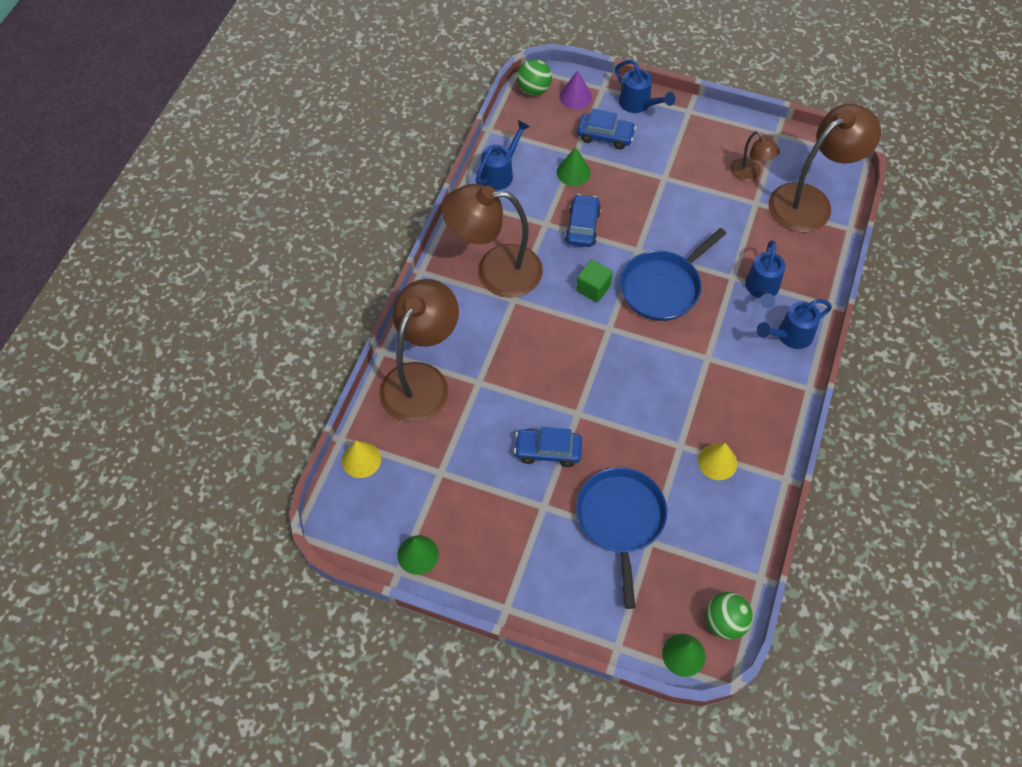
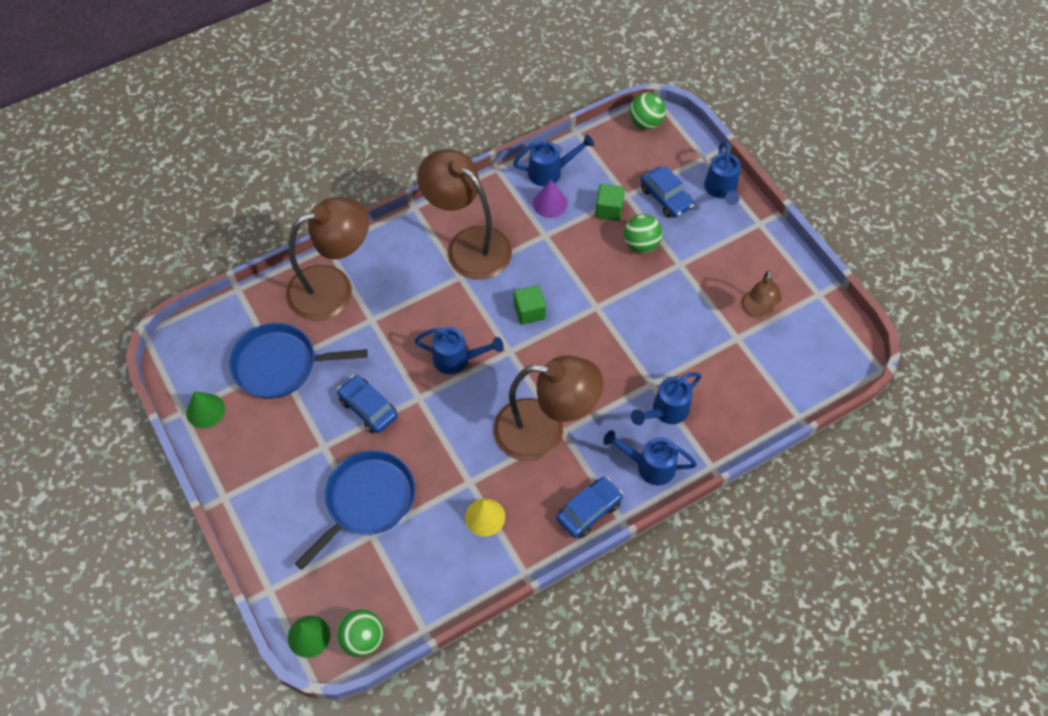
camera: 40 degrees right, 0 degrees up
yellow cone [342,441,381,478] -> none
green cone [557,147,591,186] -> green cube [595,184,625,221]
purple cone [559,70,592,110] -> purple cone moved to [533,180,568,218]
blue car [565,194,601,247] -> blue car moved to [556,477,623,538]
blue pan [620,228,727,321] -> blue pan moved to [229,323,368,399]
brown lamp [768,104,881,233] -> brown lamp moved to [493,356,603,461]
none -> blue watering can [414,327,504,374]
none -> green ball [624,214,663,253]

